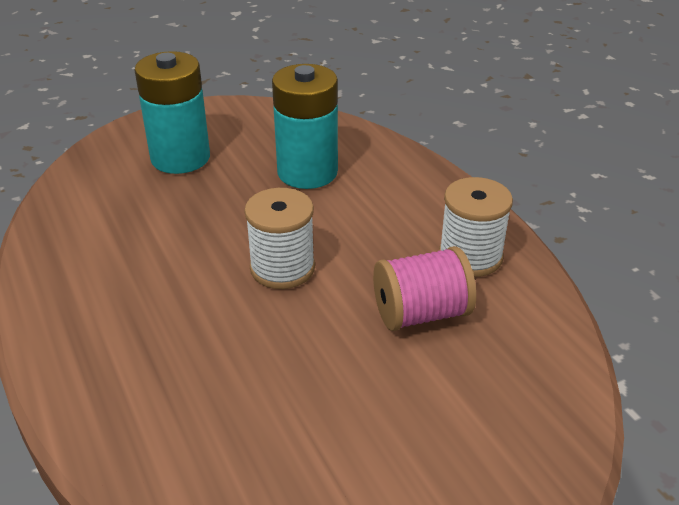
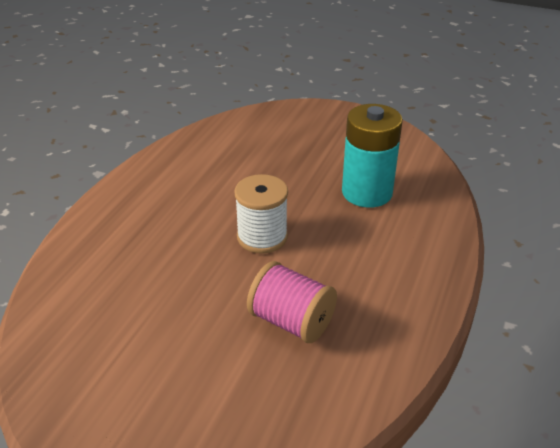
camera: 50 degrees right, 0 degrees up
turquoise battery [134,51,210,174] -> none
white spool [439,177,513,277] -> none

